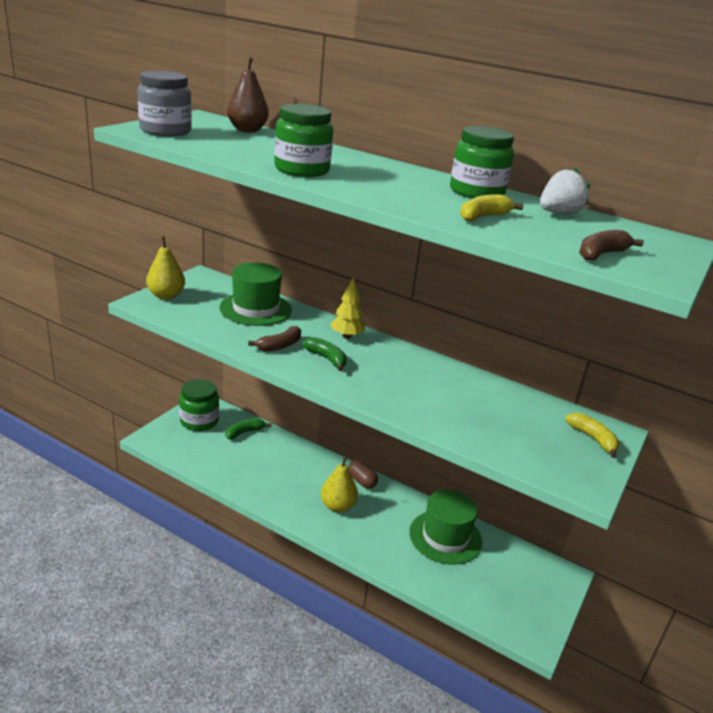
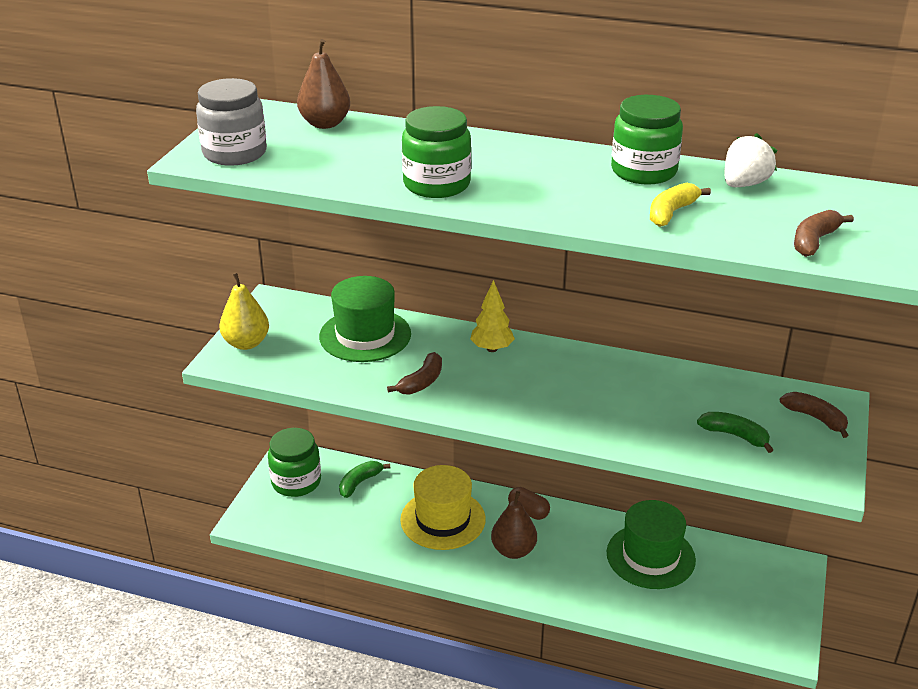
camera: 10 degrees left, 5 degrees up
green banana [302,337,347,371] -> green banana moved to [697,412,773,453]
yellow pear [321,456,358,512] -> brown pear [491,491,537,559]
yellow banana [565,413,620,458] -> brown banana [780,392,849,438]
none -> yellow hat [400,465,486,550]

